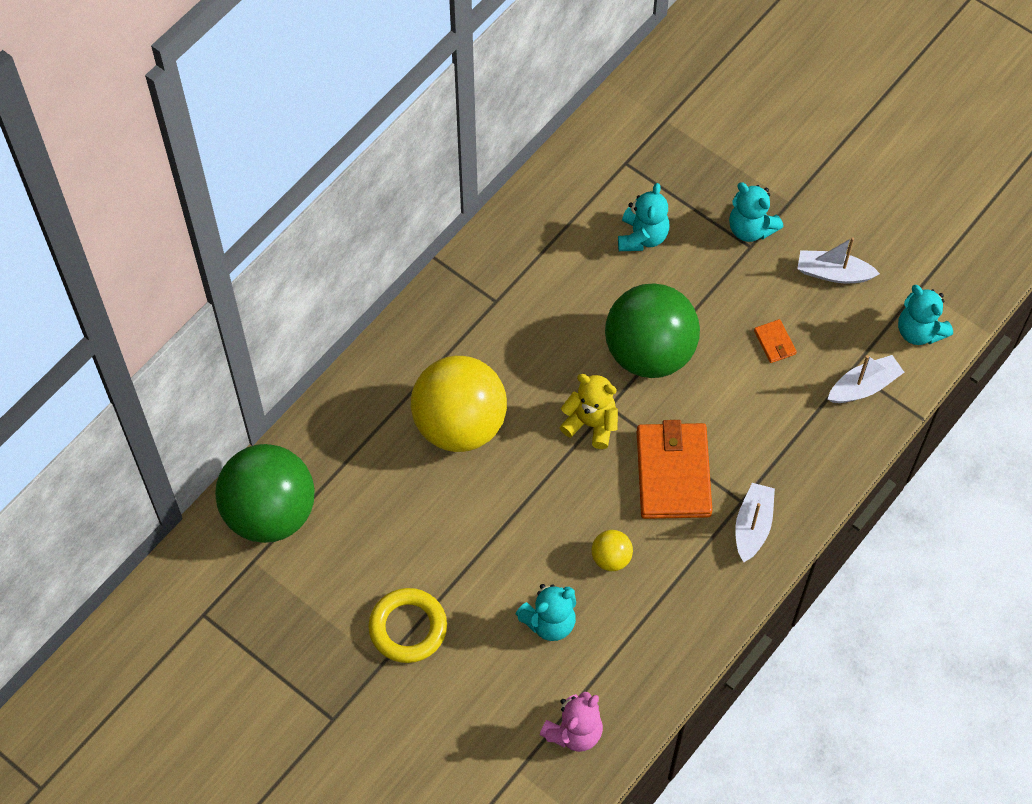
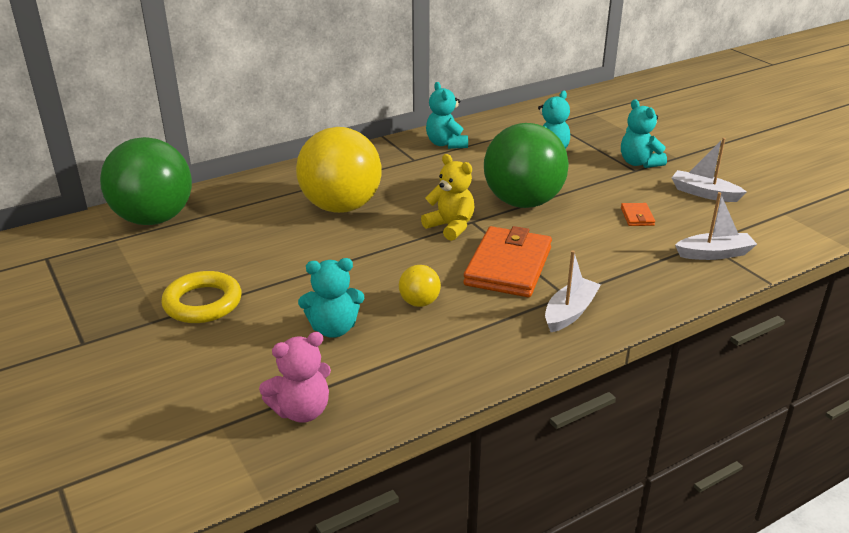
camera: 20 degrees right, 30 degrees down
turquoise teddy bear [898,285,953,345] -> turquoise teddy bear moved to [426,82,468,149]

